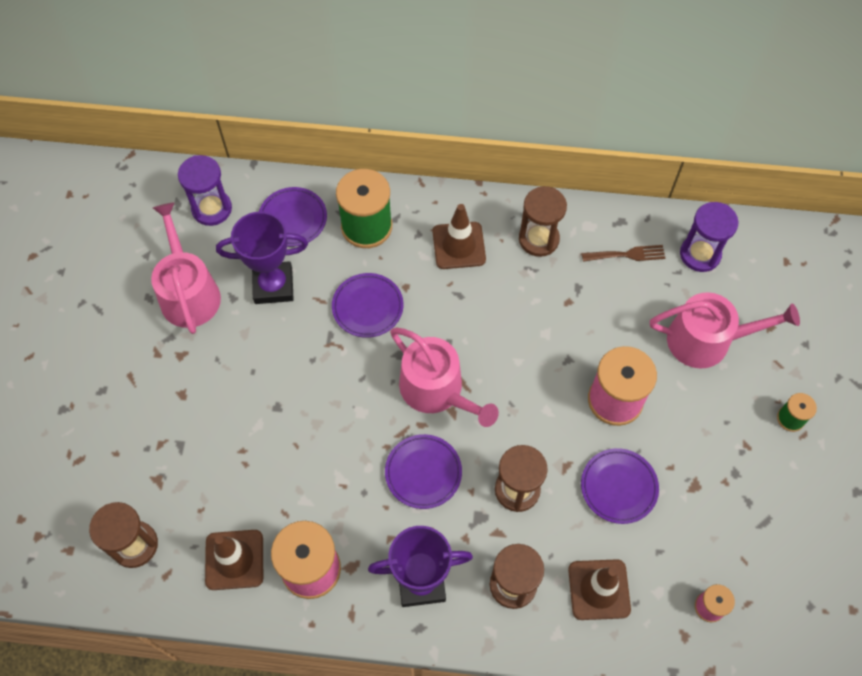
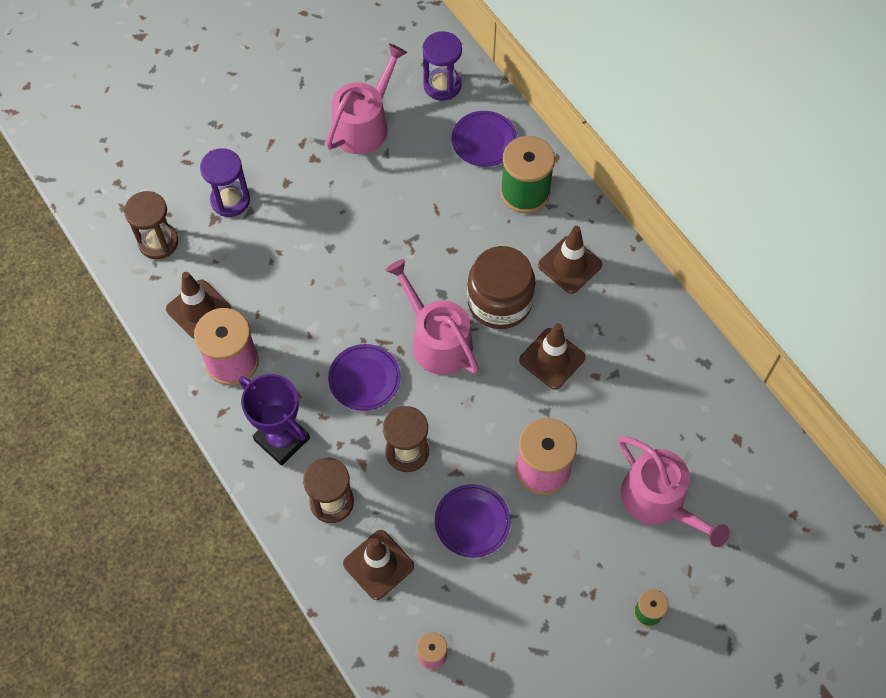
camera: 50 degrees right, 0 degrees up
purple trophy [216,211,308,304] -> none
purple plate [332,273,404,338] -> none
pink watering can [390,328,499,427] -> pink watering can turned 135 degrees clockwise [386,259,479,375]
brown hourglass [519,186,567,257] -> none
brown fork [582,245,665,262] -> none
purple hourglass [680,202,738,272] -> purple hourglass moved to [200,148,250,217]
none -> brown jar [467,246,535,329]
none -> brown traffic cone [519,323,585,390]

